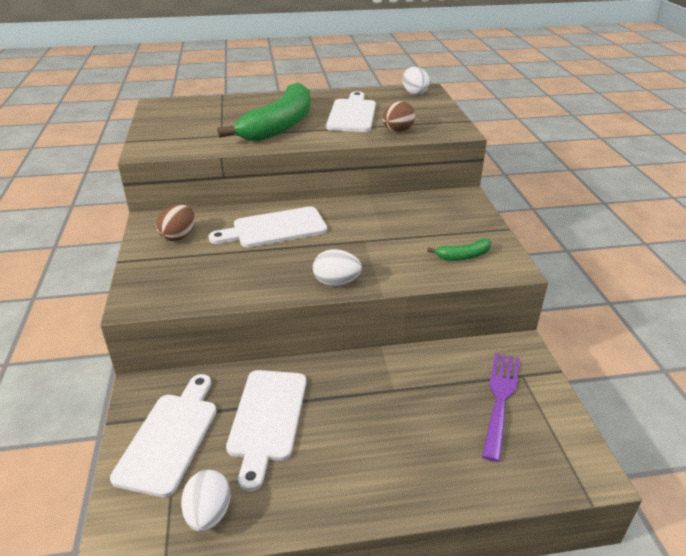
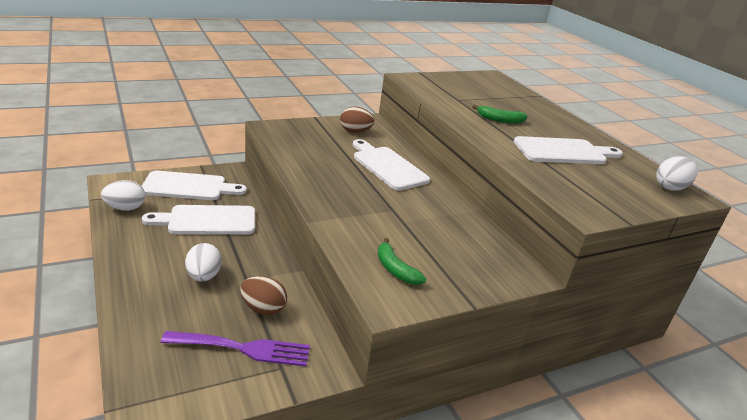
camera: 70 degrees right, 5 degrees down
green banana [217,82,310,141] -> green banana [473,105,528,124], size x0.42
white egg [313,249,362,286] -> white egg moved to [185,243,222,282]
brown egg [382,101,415,132] -> brown egg moved to [240,276,287,315]

